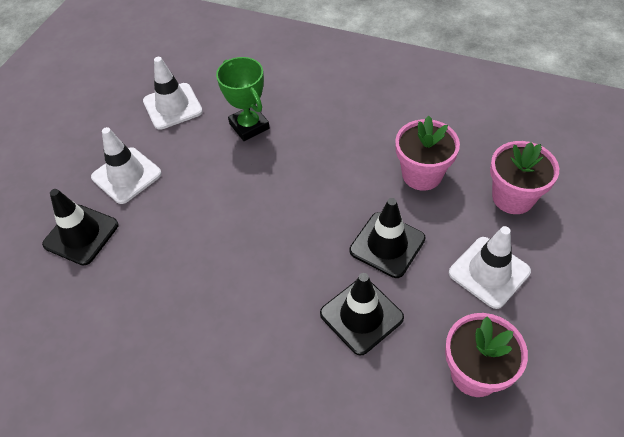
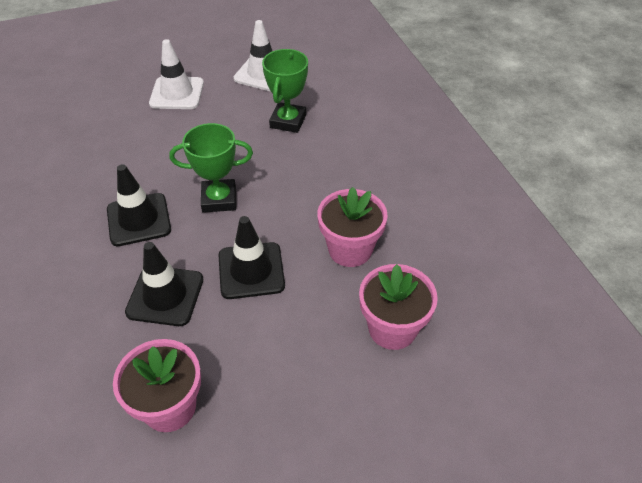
camera: 45 degrees right, 5 degrees down
black traffic cone [42,189,118,266] -> black traffic cone moved to [107,164,171,246]
white traffic cone [449,226,531,309] -> none
none -> green trophy [169,123,253,213]

